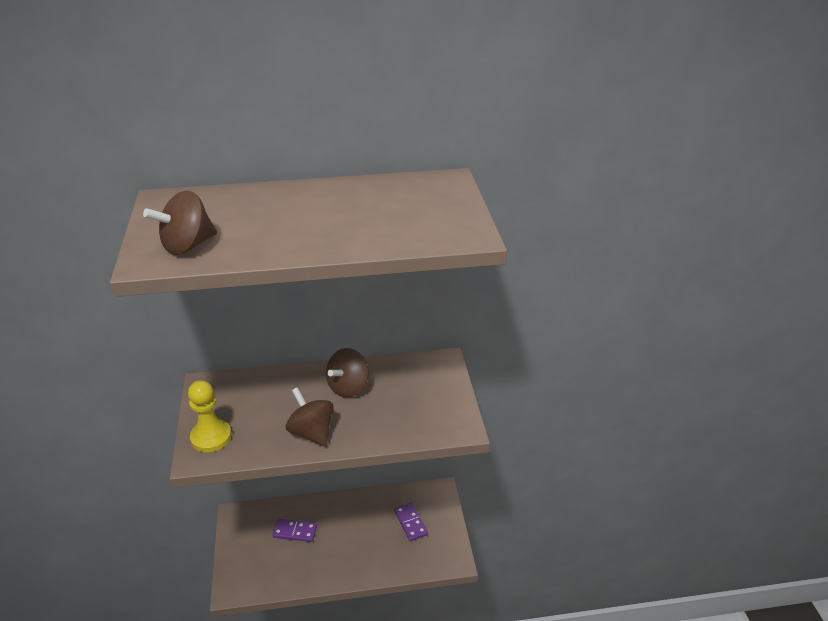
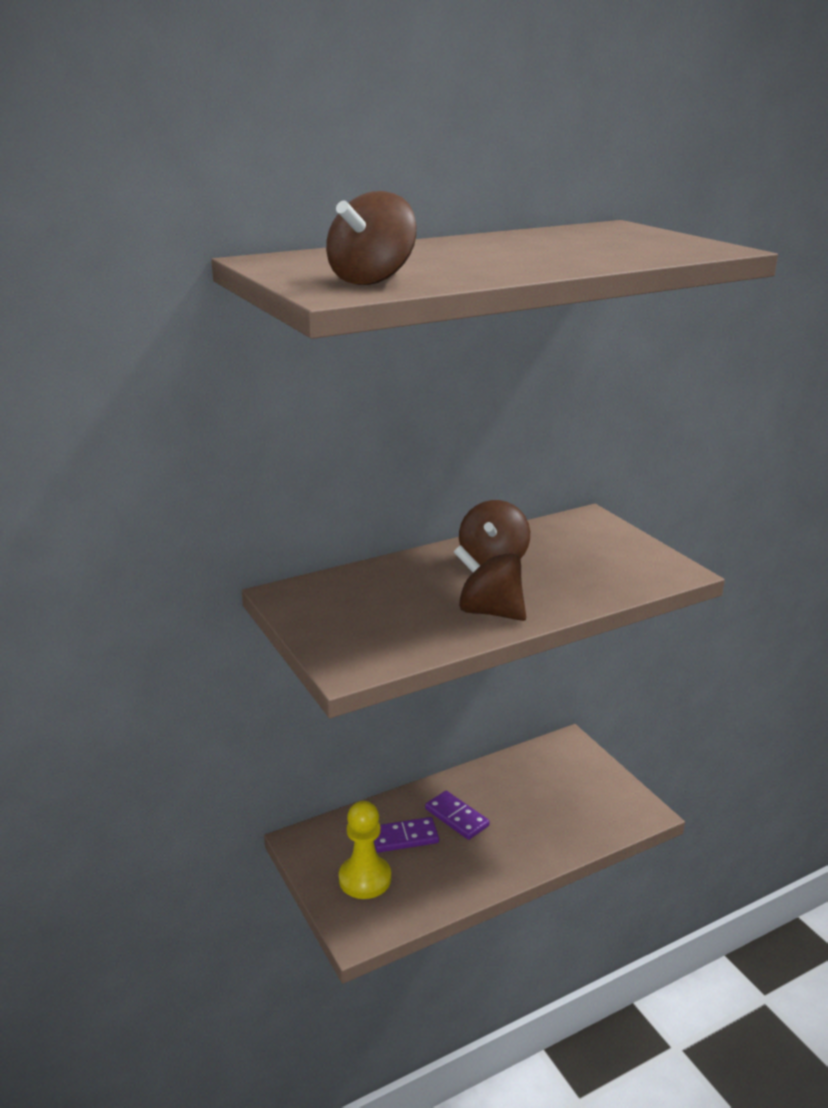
camera: 20 degrees left, 10 degrees down
yellow pawn [188,380,232,452] -> yellow pawn moved to [339,801,391,899]
purple domino [394,502,428,541] -> purple domino moved to [425,791,490,840]

